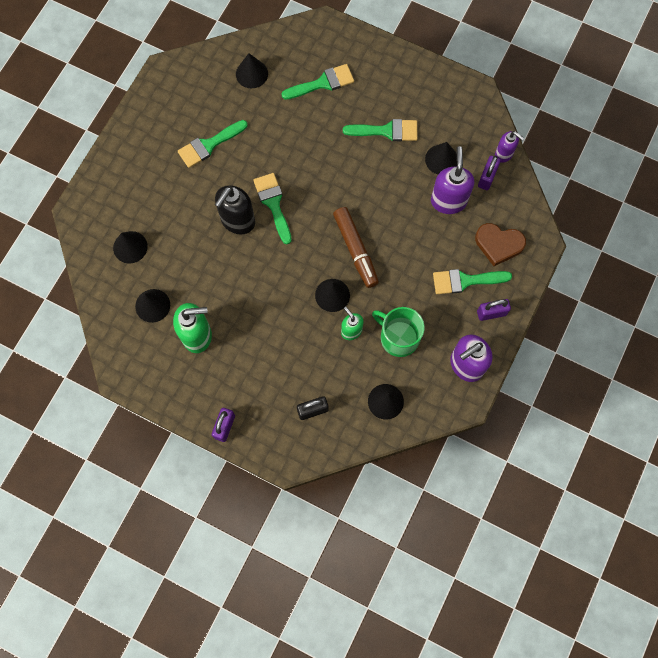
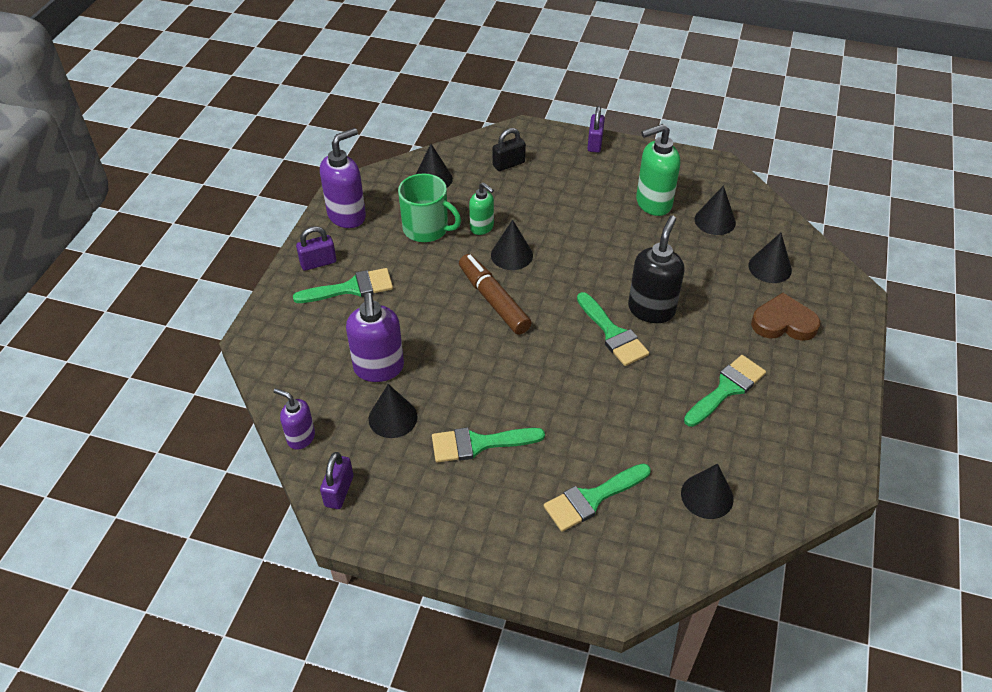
camera: 170 degrees right, 25 degrees down
brown heart [475,223,526,266] -> brown heart moved to [751,293,820,341]
purple padlock [478,155,501,190] -> purple padlock moved to [320,452,353,509]

